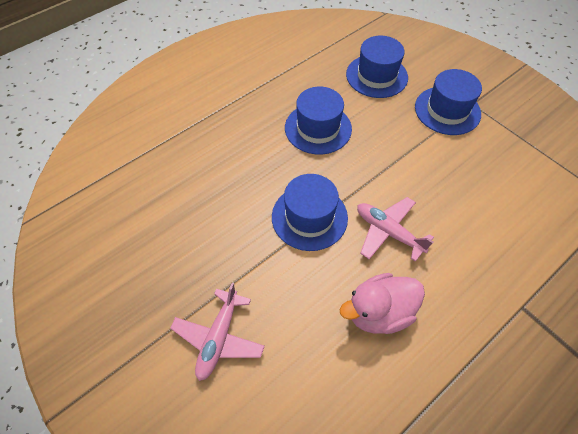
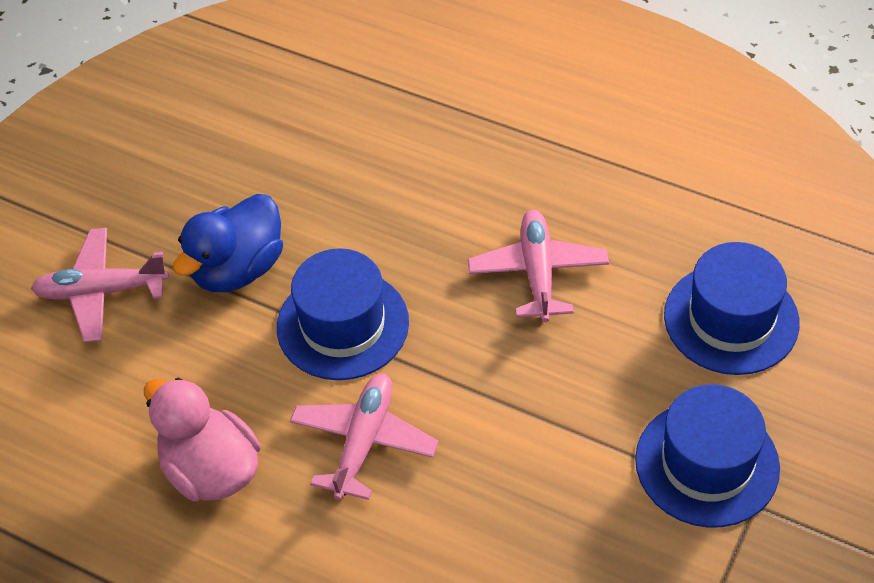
camera: 70 degrees right, 5 degrees down
blue hat [285,87,352,155] -> pink plane [468,210,609,322]
none -> blue duck [173,194,283,292]

